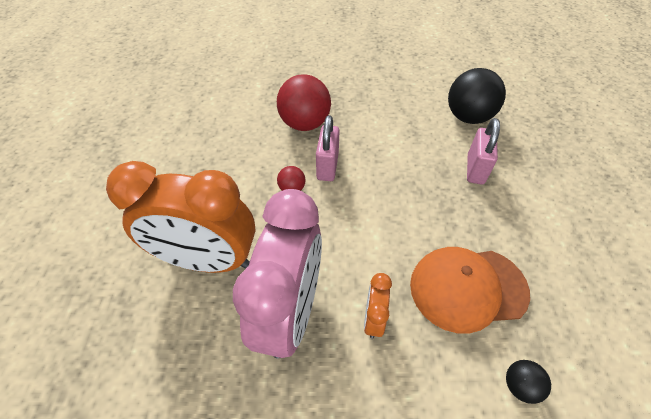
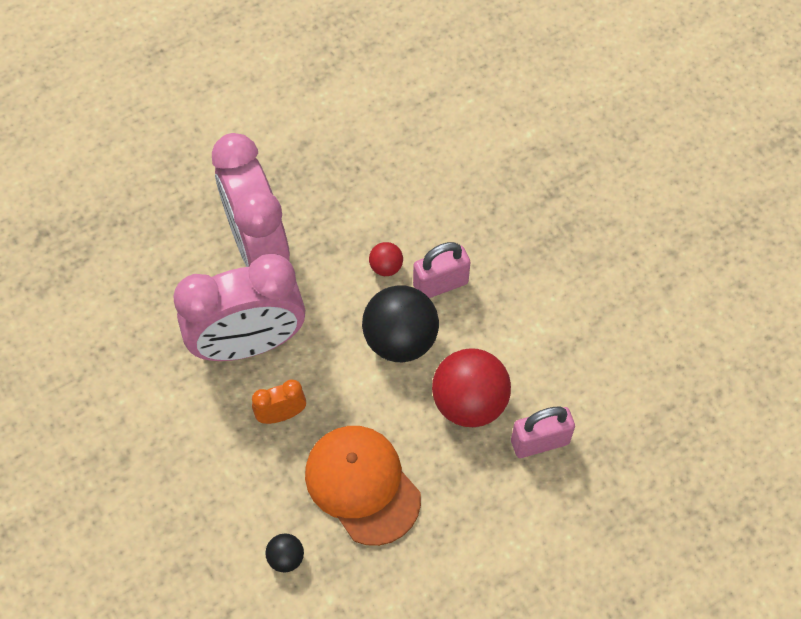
camera: 60 degrees right, 10 degrees up
orange clock [106,161,256,273] -> pink clock [212,133,290,267]
red ball [277,74,331,131] -> red ball moved to [432,348,511,427]
black ball [448,68,506,124] -> black ball moved to [362,285,439,362]

